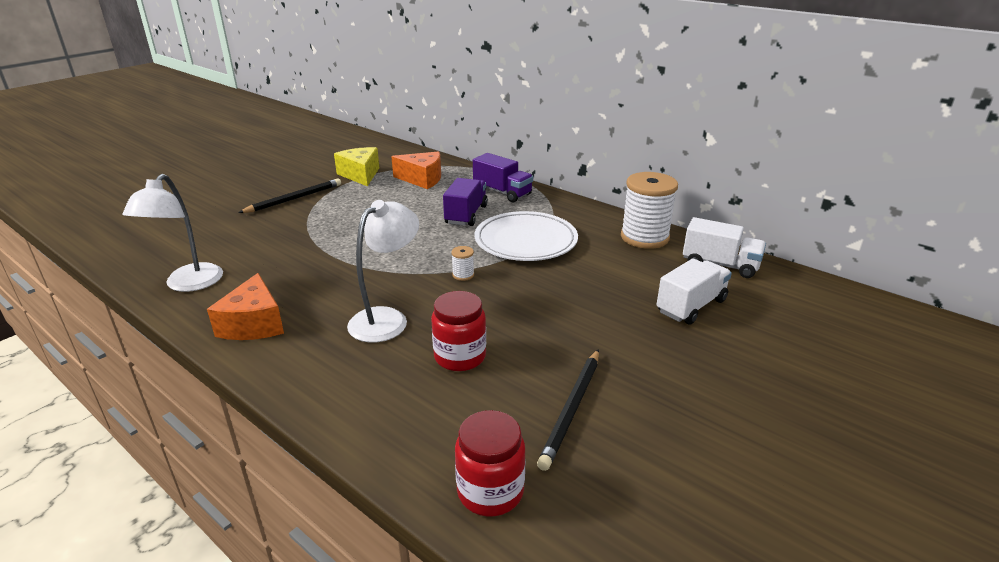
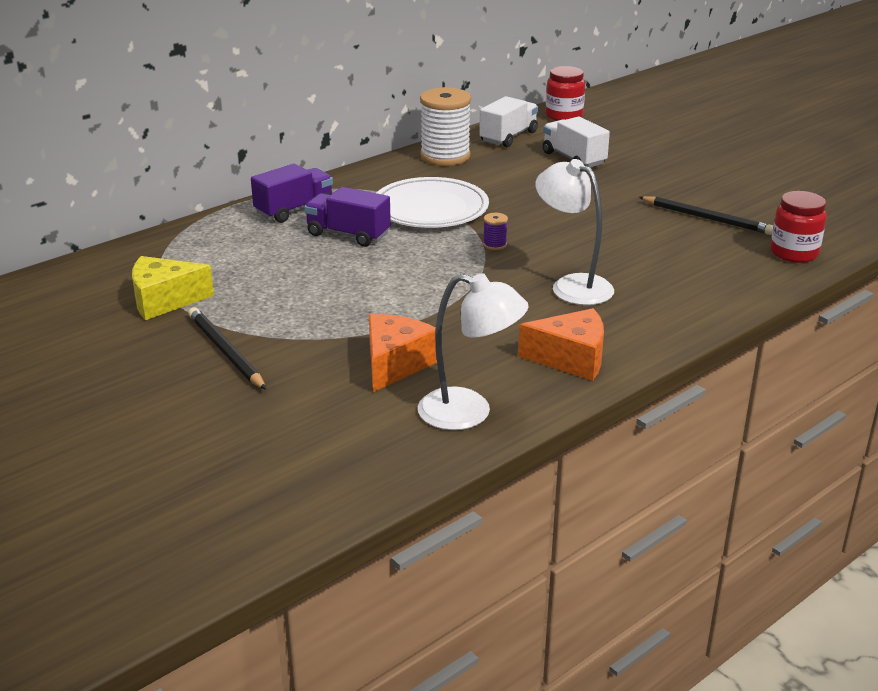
camera: 80 degrees left, 0 degrees up
orange cheese [391,151,441,189] -> orange cheese moved to [369,314,437,392]
red jar [431,291,486,371] -> red jar moved to [546,66,585,121]
white spool [451,246,474,281] -> purple spool [483,213,508,250]

